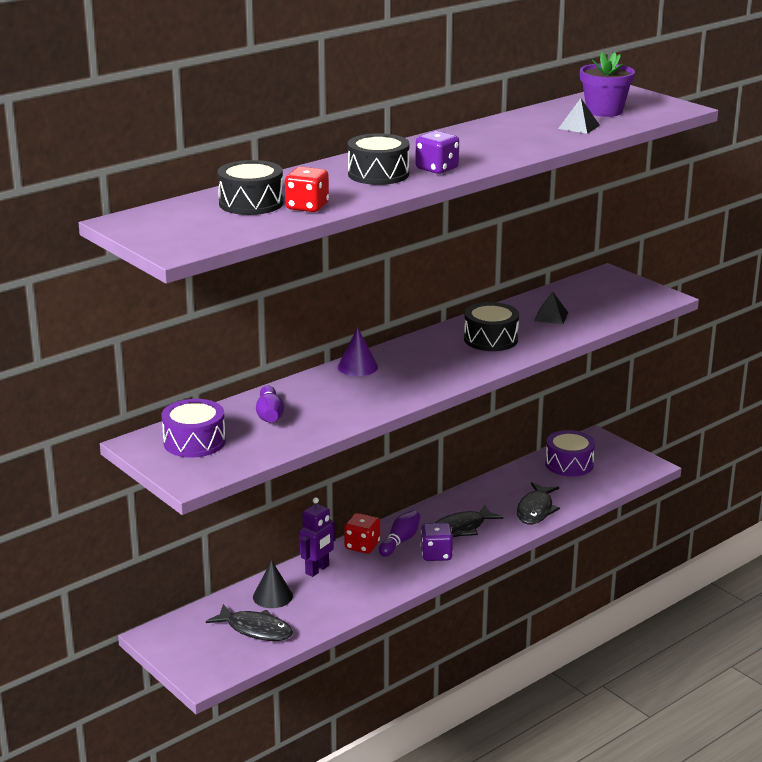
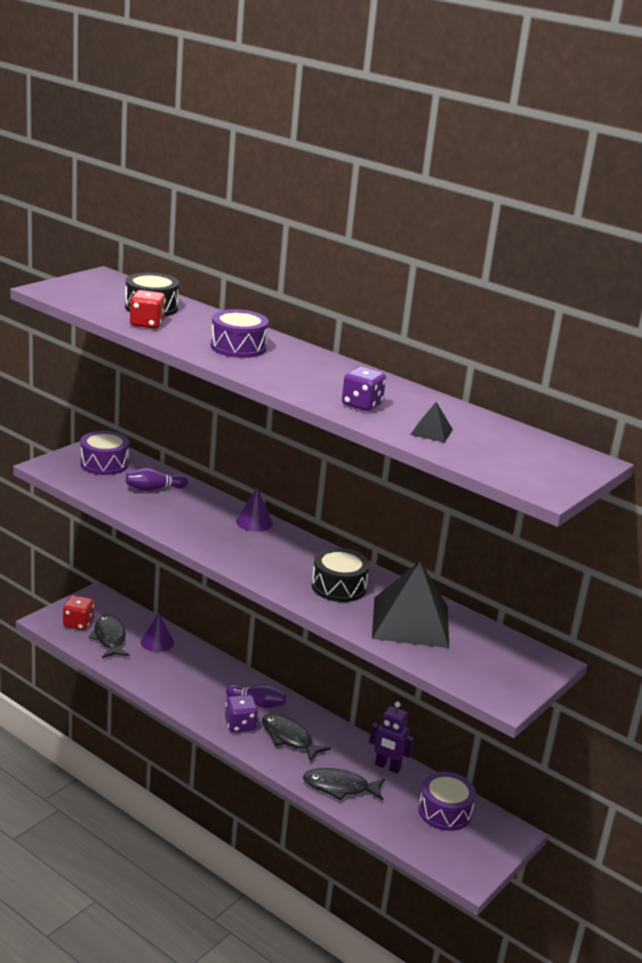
camera: 75 degrees right, 0 degrees up
black fish [206,604,293,641] -> black fish turned 150 degrees clockwise [89,614,130,658]
black cone [253,560,293,608] -> purple cone [141,613,174,652]
purple robot [299,497,336,577] -> purple robot moved to [369,702,414,774]
red dice [344,513,380,554] -> red dice moved to [63,596,94,630]
black drum [348,133,410,185] -> purple drum [211,309,269,358]
purple dice [415,131,459,174] -> purple dice moved to [342,366,386,411]
black pyramid [534,291,568,324] -> black pyramid [372,561,449,648], size x2.35
purple flower pot [580,52,635,117] -> none

